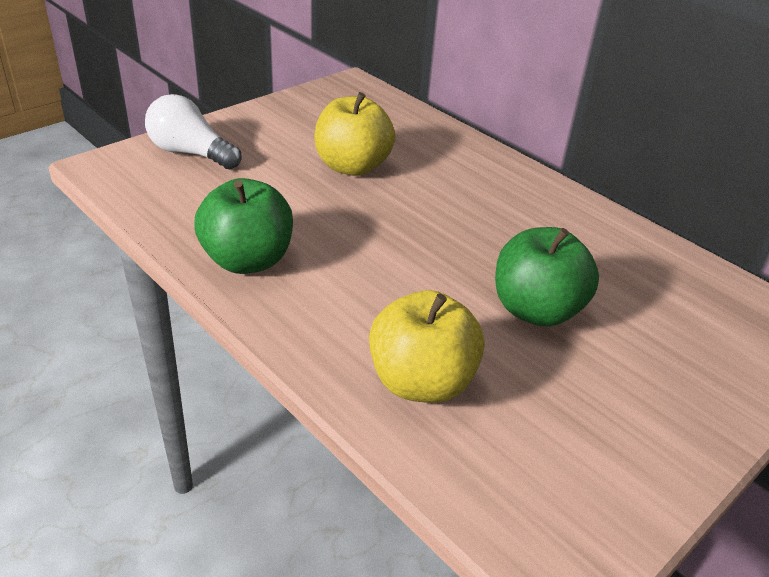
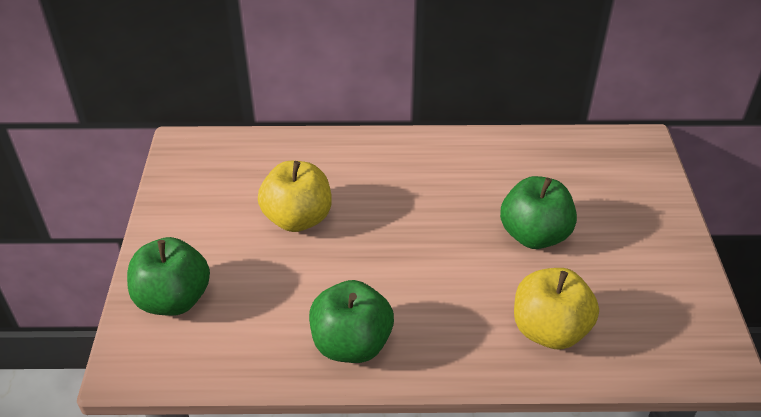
camera: 45 degrees left, 5 degrees up
white light bulb [145,94,242,170] -> green apple [127,237,210,316]

